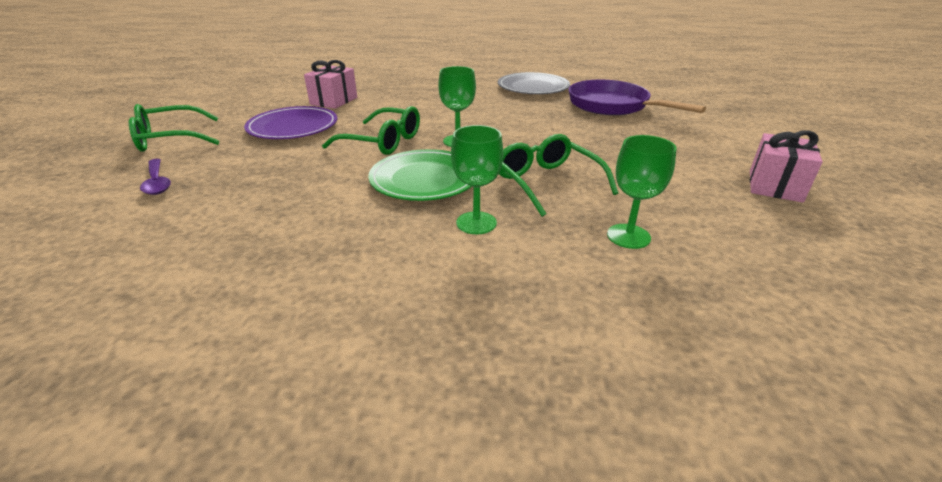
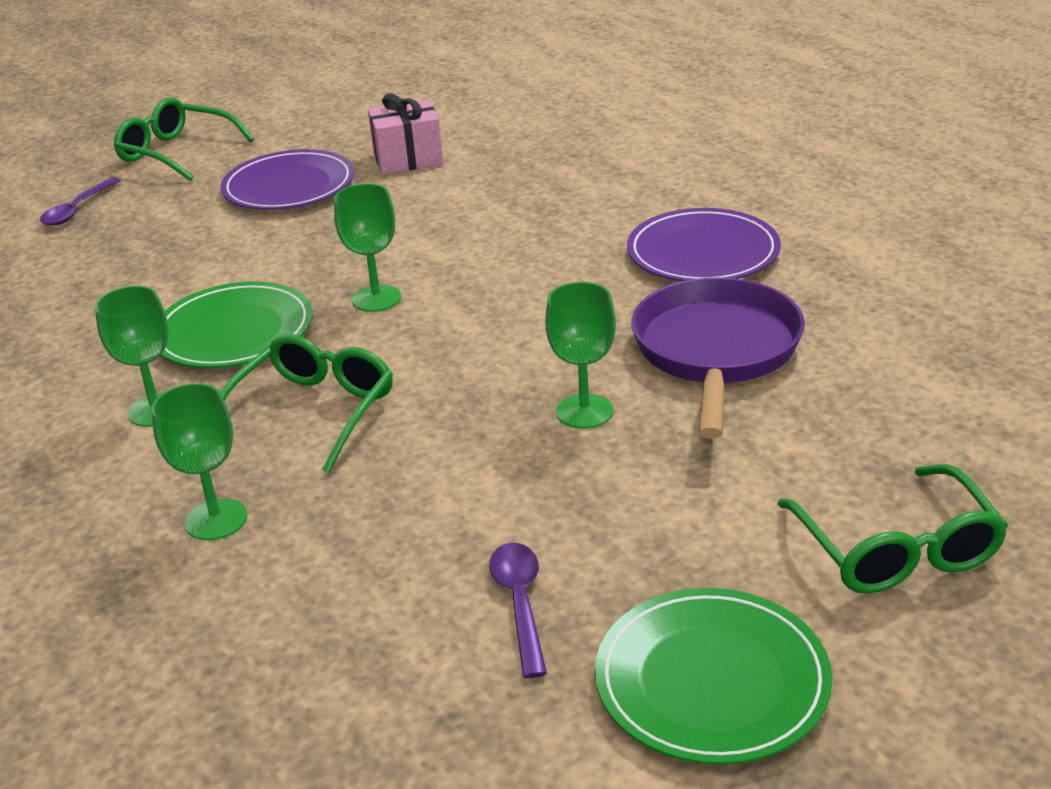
camera: 55 degrees right, 0 degrees up
green glasses [322,106,420,155] -> green glasses moved to [778,464,1008,594]
grey plate [498,72,570,94] -> purple plate [627,208,781,281]
pink gift [750,130,823,203] -> purple spoon [489,543,547,678]
none -> green goblet [545,282,616,429]
none -> green plate [595,588,833,765]

